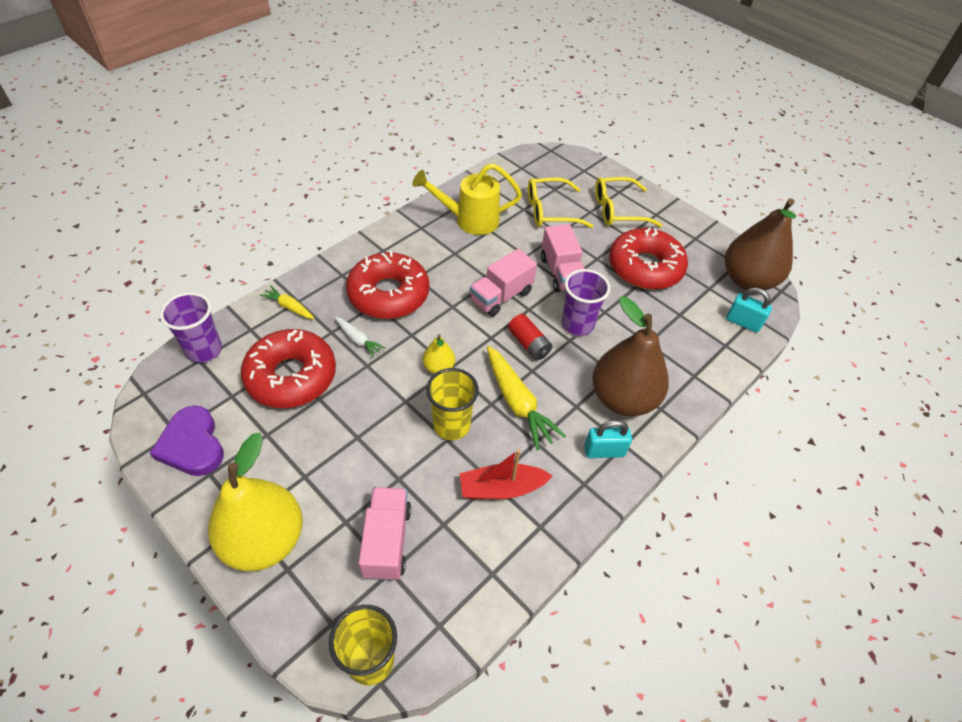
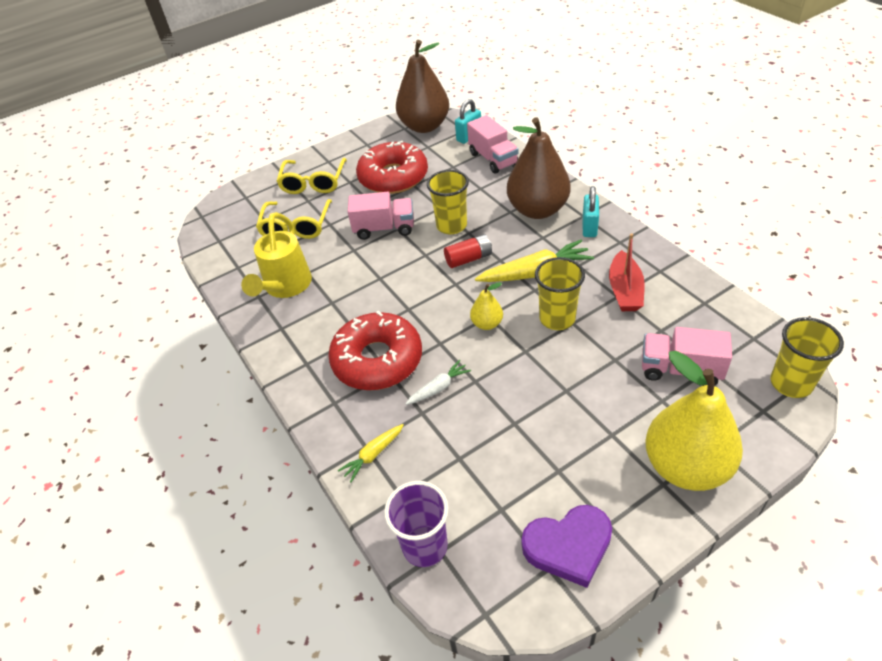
camera: 70 degrees left, 5 degrees down
red donut [241,329,336,408] -> none
pink truck [470,249,537,317] -> pink truck moved to [467,115,519,174]
purple cup [562,269,610,336] -> yellow cup [427,170,469,234]

